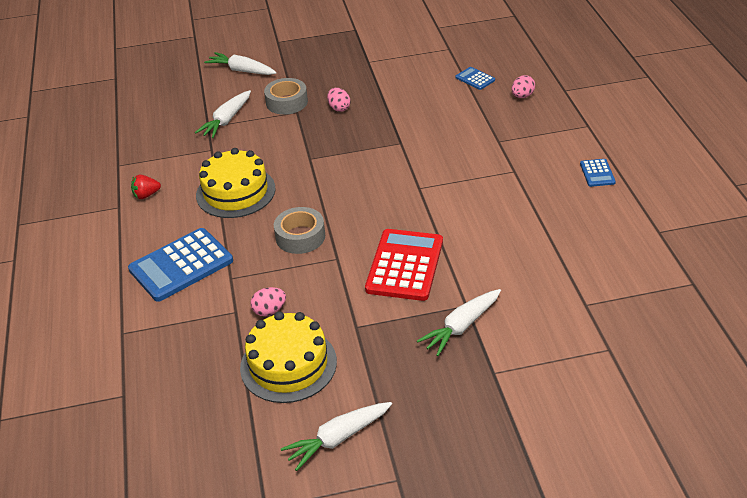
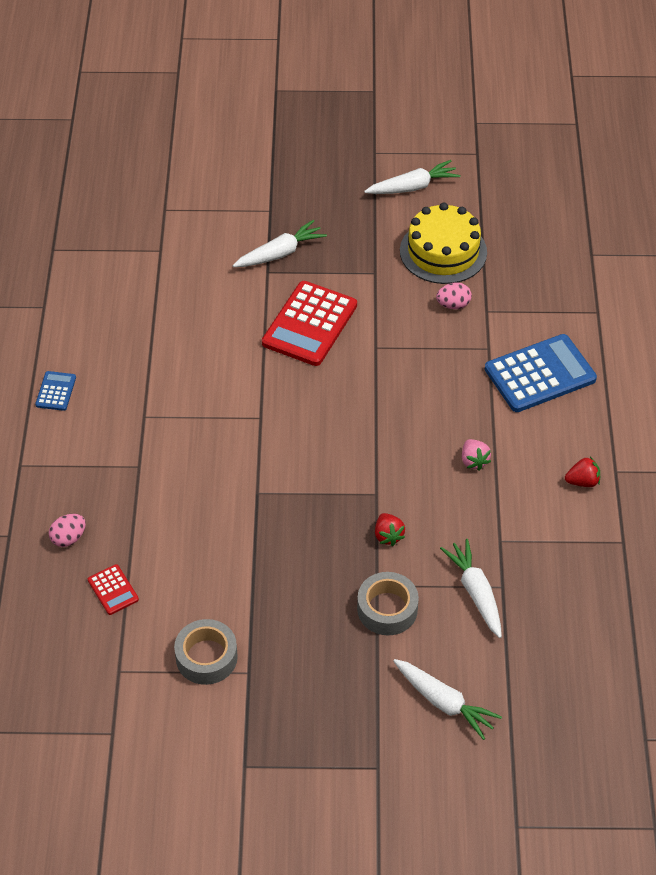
camera: 170 degrees left, 10 degrees up
white carrot [195,90,251,138] -> white carrot turned 60 degrees counterclockwise [440,539,502,638]
yellow cake [196,148,276,218] -> pink strawberry [462,439,491,470]
grey tape [274,207,325,254] -> grey tape moved to [174,619,238,685]
pink egg [327,88,350,112] -> none
blue calculator [455,67,495,90] -> red calculator [88,564,139,615]
none -> red strawberry [375,513,405,546]

